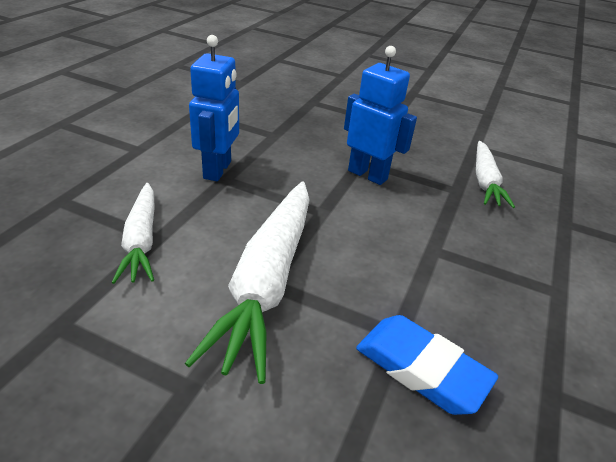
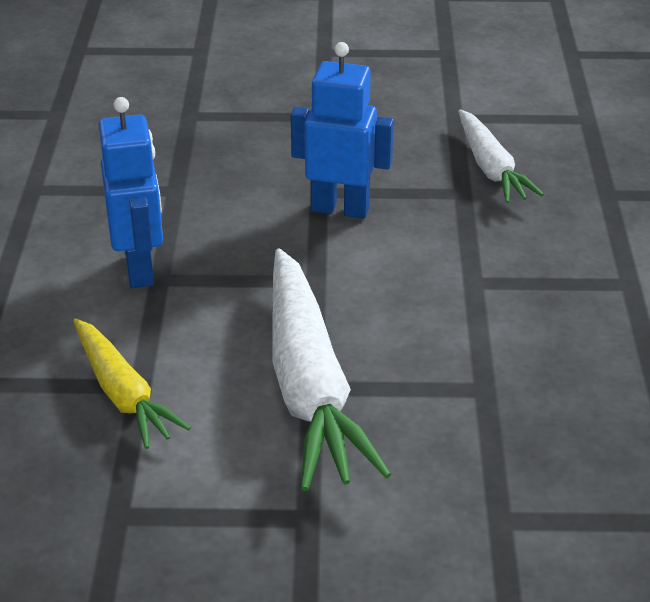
camera: 20 degrees left, 0 degrees up
white carrot [111,183,155,284] -> yellow carrot [74,318,191,449]
blue eraser [356,315,498,415] -> none

